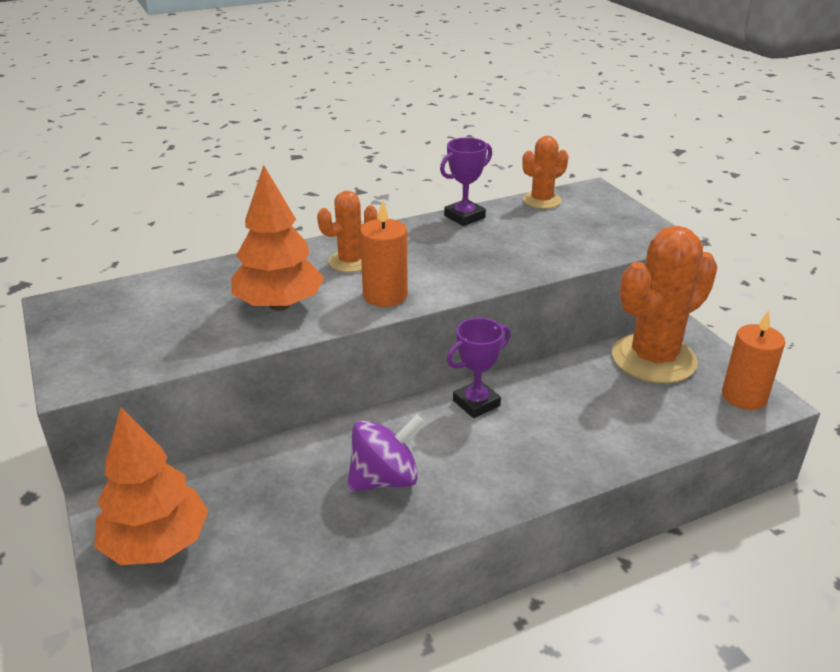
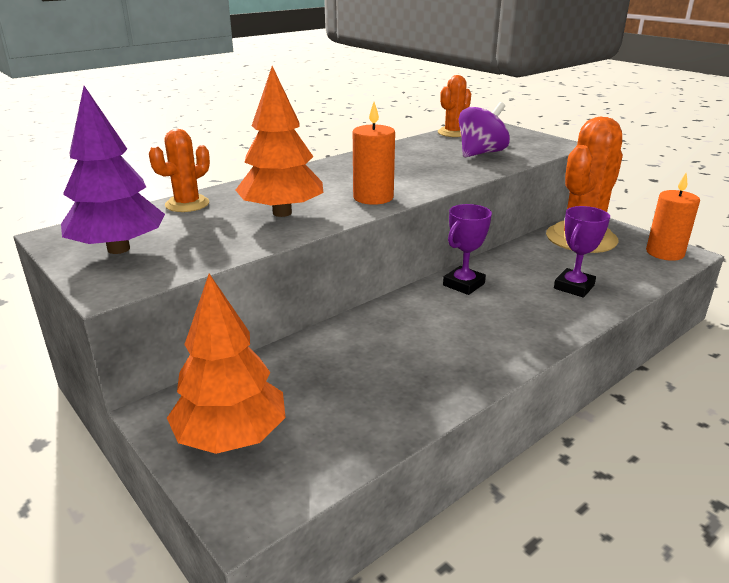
camera: 15 degrees left, 5 degrees down
orange cactus [317,191,377,272] -> orange cactus moved to [149,129,210,212]
purple spinning top [347,414,424,492] -> purple spinning top moved to [459,102,510,157]
purple trophy [440,138,492,226] -> purple trophy moved to [554,206,610,298]
none -> purple tree [61,86,165,254]

